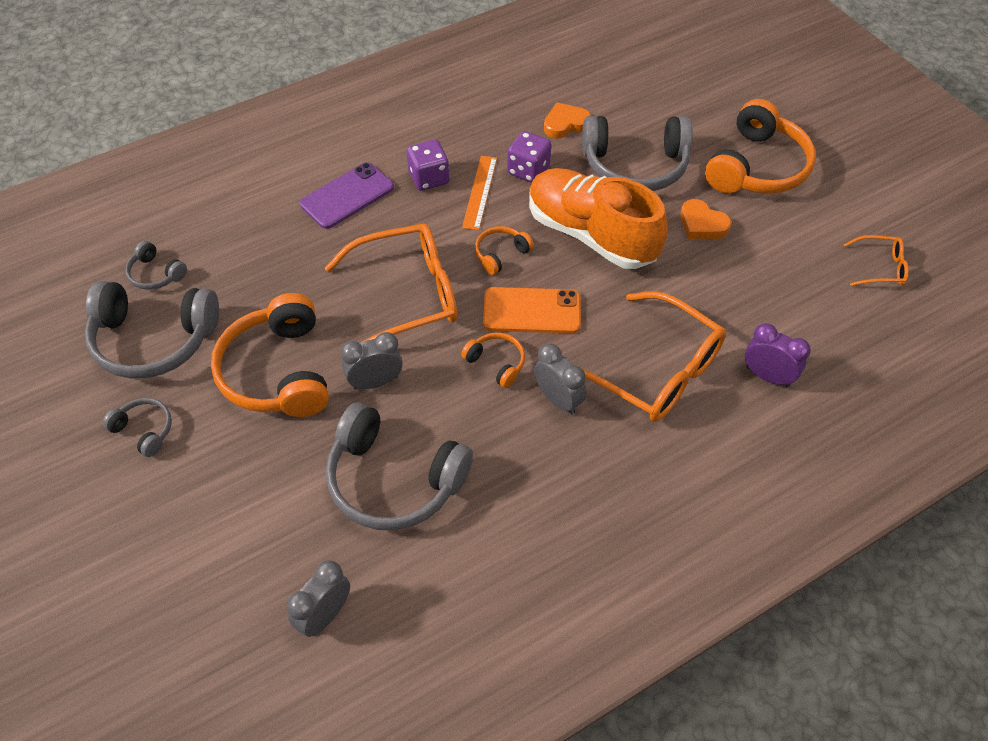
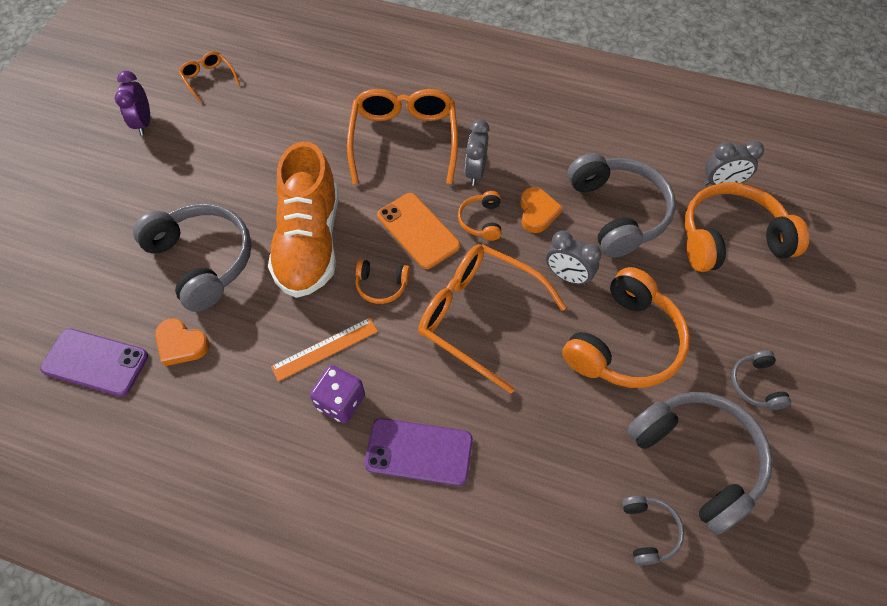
camera: 130 degrees left, 5 degrees up
purple dice [507,131,551,183] -> none
orange heart [680,199,731,239] -> orange heart moved to [520,187,563,233]
orange headphones [705,99,816,194] -> orange headphones moved to [685,182,809,272]
purple clock [745,323,811,387] -> purple clock moved to [115,71,150,135]
none -> purple phone [40,328,148,397]

